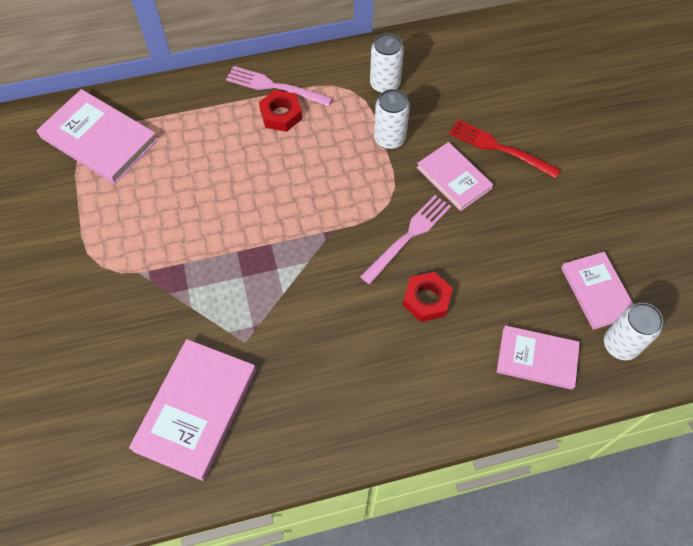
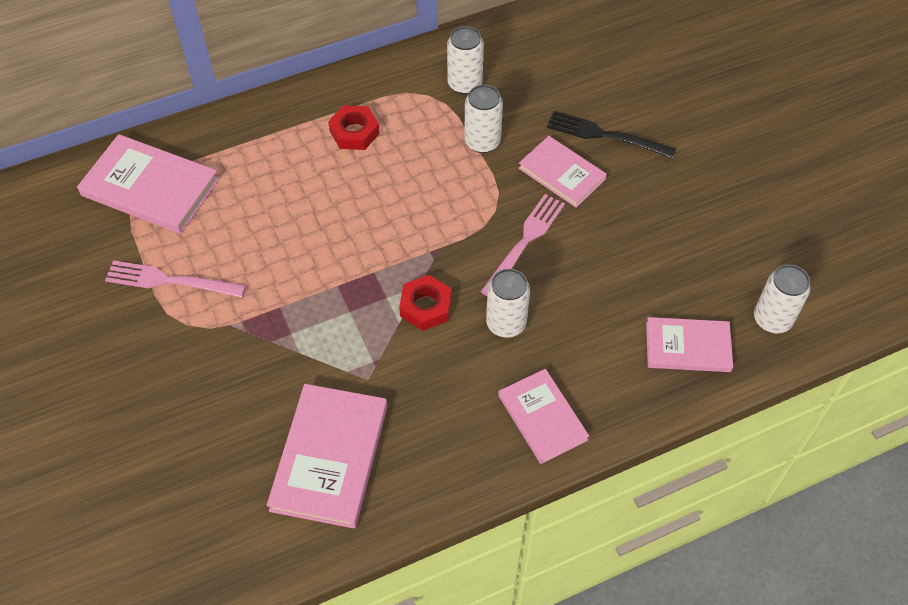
camera: 10 degrees left, 5 degrees down
pink fork [226,66,333,106] -> pink fork moved to [105,260,246,298]
red nut [403,272,453,322] -> red nut moved to [399,275,451,331]
red fork [449,120,561,178] -> black fork [547,111,676,159]
pink book [561,252,633,330] -> pink book moved to [498,369,589,464]
none -> white can [486,269,530,338]

